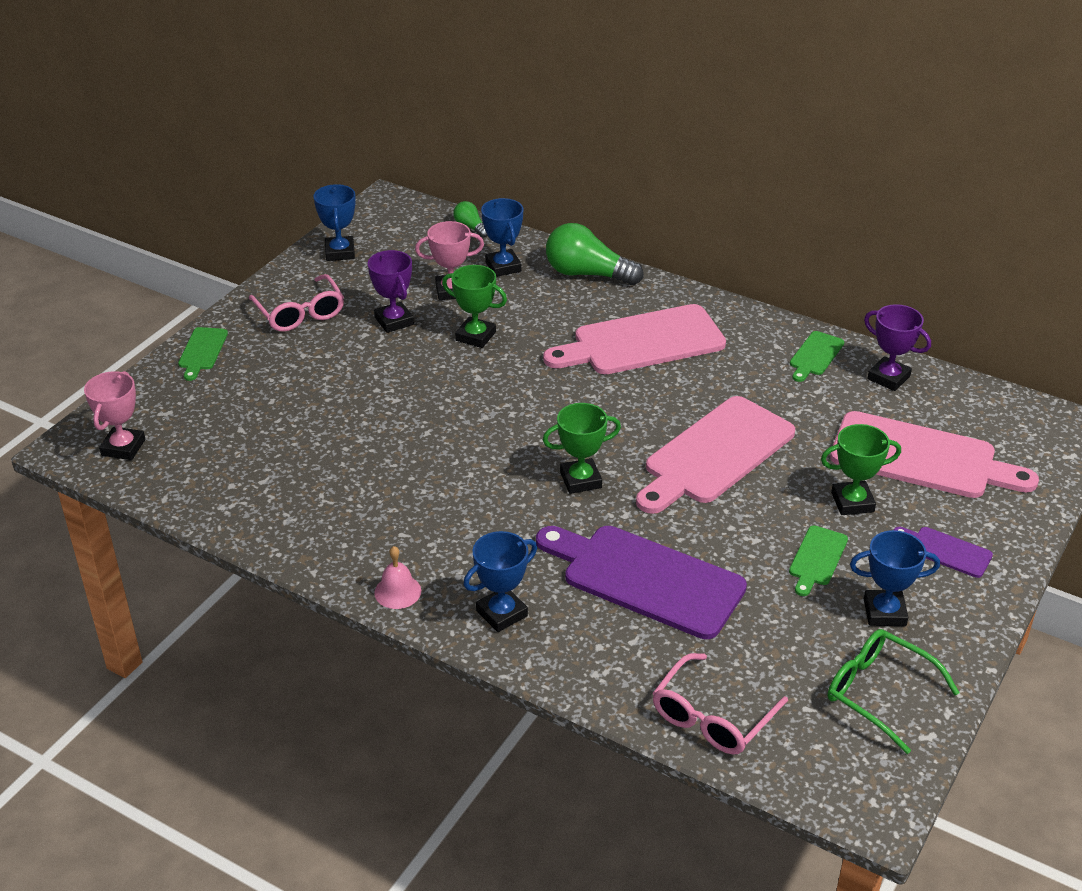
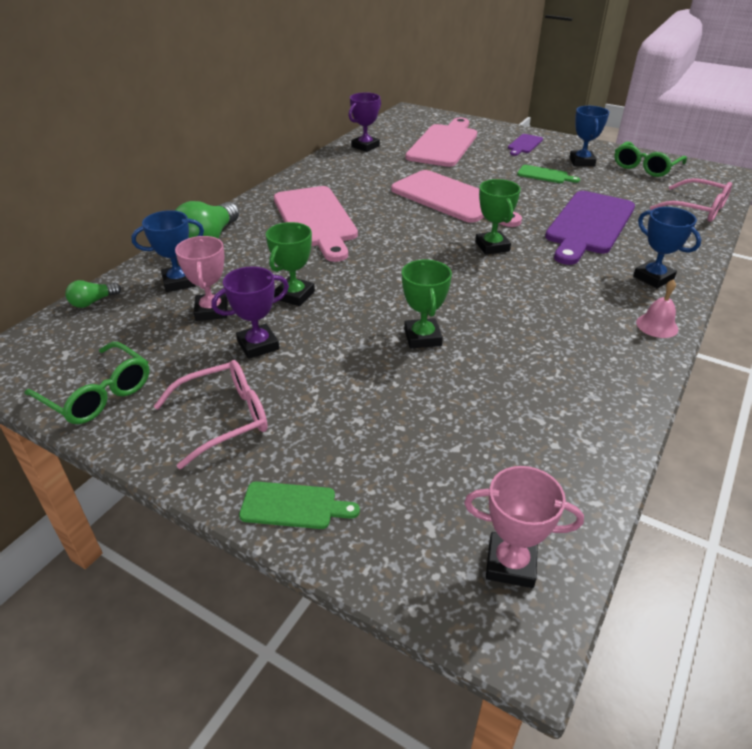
camera: 90 degrees left, 0 degrees up
blue trophy [313,184,356,261] -> green glasses [25,342,150,424]
green cutting board [790,331,844,382] -> none
green trophy [821,424,901,515] -> green trophy moved to [402,260,452,348]

